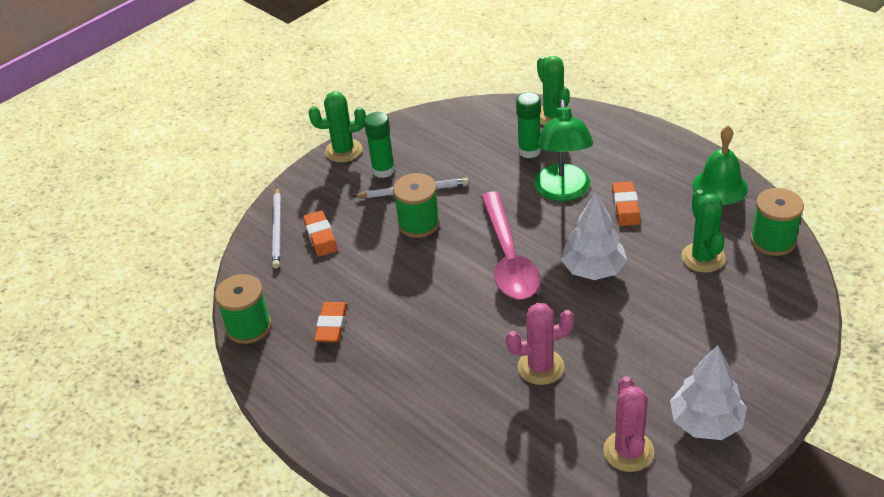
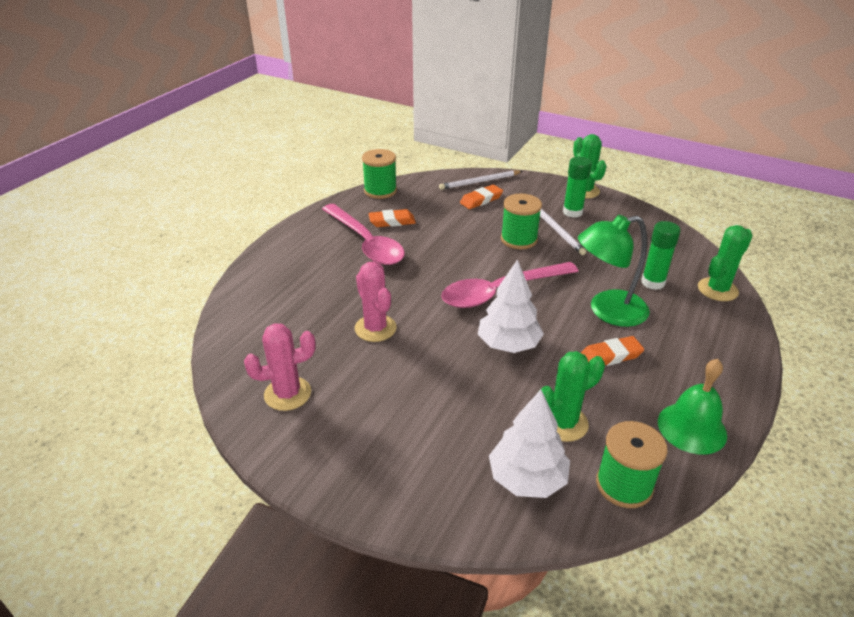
camera: 70 degrees right, 5 degrees down
white tree [670,345,747,440] -> white tree moved to [489,390,570,498]
none -> pink spoon [322,204,405,265]

